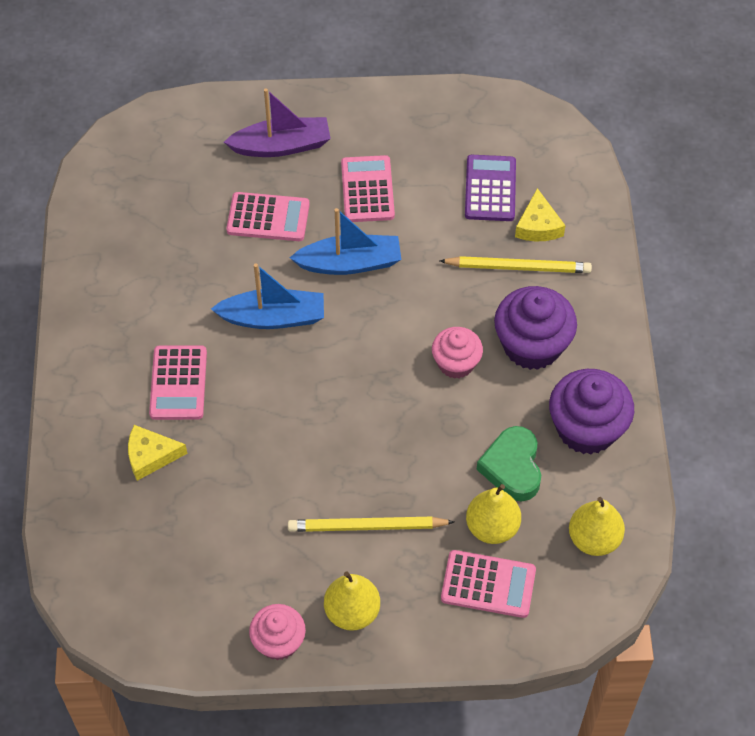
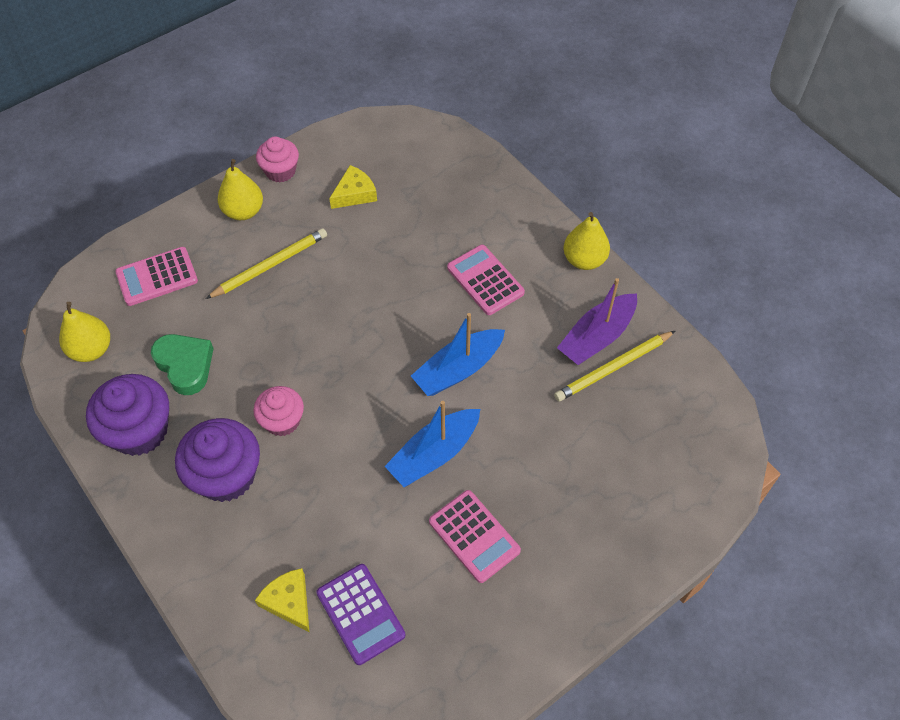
camera: 145 degrees right, 0 degrees up
yellow cheese [128,425,187,481] -> yellow cheese moved to [329,165,377,209]
purple boat [224,89,331,157] -> purple boat moved to [557,278,637,365]
pink calculator [226,192,310,241] -> none
yellow pencil [439,256,592,273] -> yellow pencil moved to [554,331,675,402]
yellow pear [466,484,521,544] -> yellow pear moved to [564,212,610,270]

